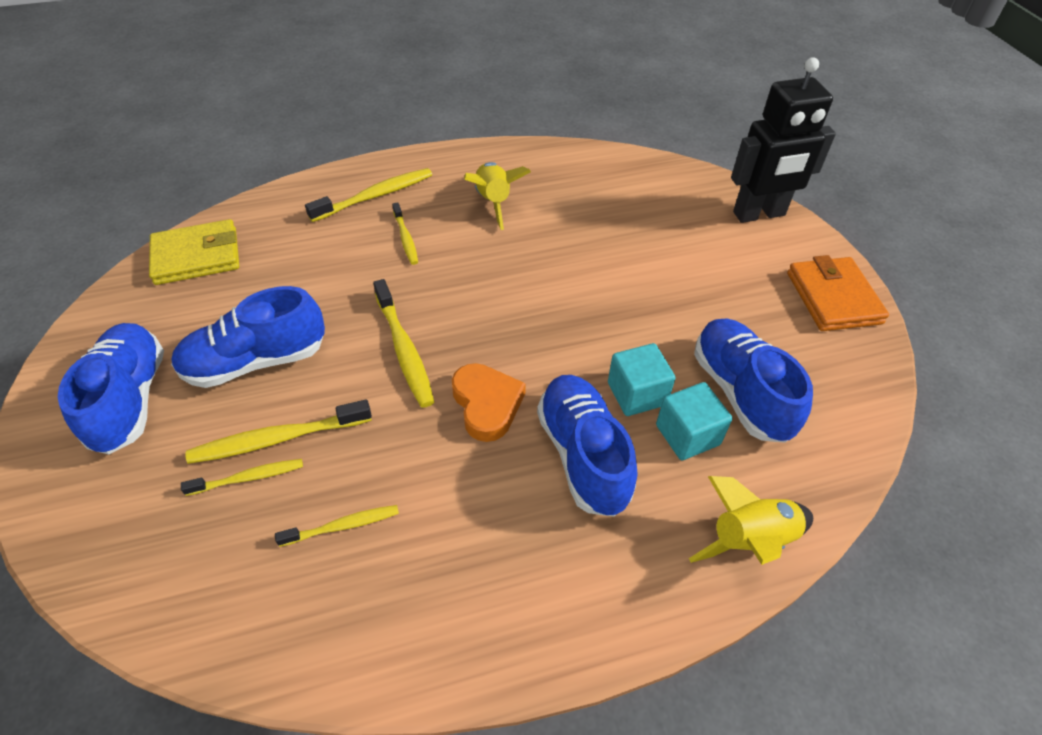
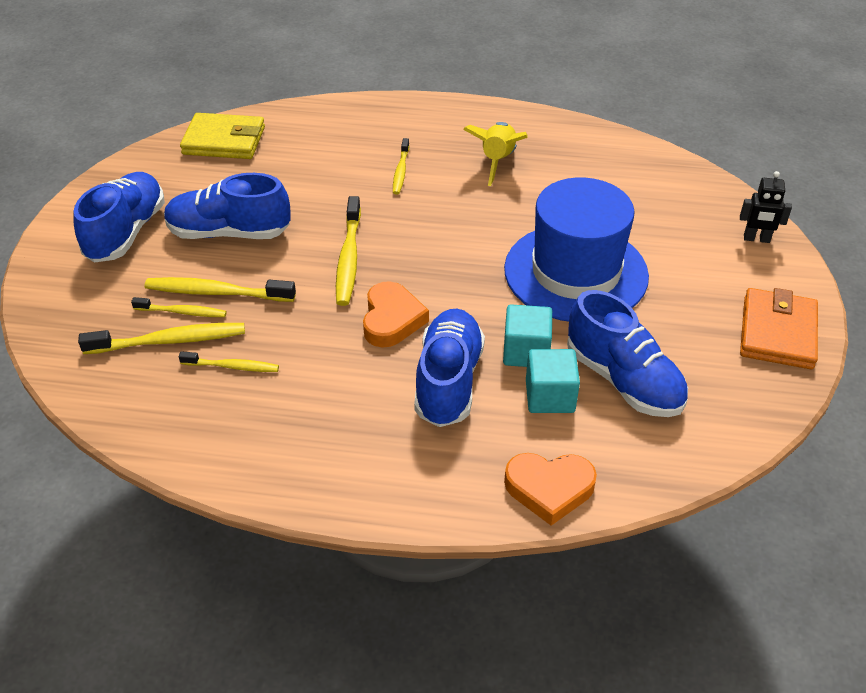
camera: 25 degrees right, 5 degrees down
yellow toothbrush [305,168,432,222] -> yellow toothbrush moved to [78,323,245,354]
yellow rocket [689,476,813,565] -> orange heart [504,453,597,526]
blue shoe [694,319,813,443] -> blue shoe turned 135 degrees clockwise [567,290,688,417]
black robot [731,57,836,223] -> black robot [740,171,792,243], size x0.48
none -> blue hat [504,178,649,322]

